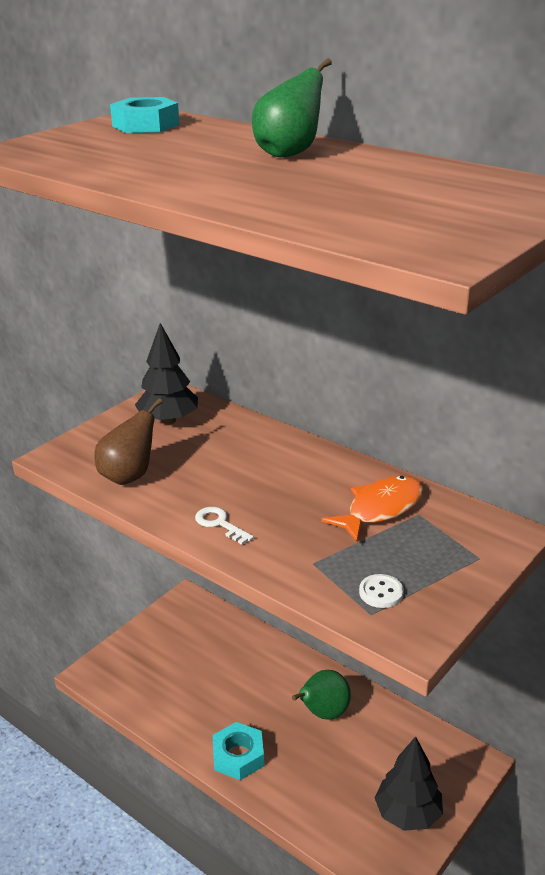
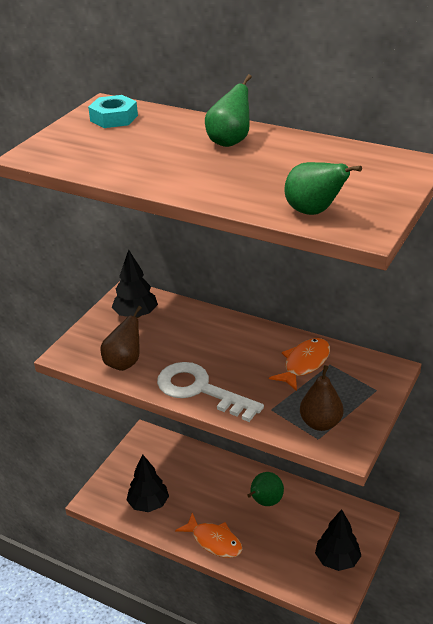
camera: 10 degrees left, 5 degrees up
white key [195,507,254,545] -> white key [157,362,264,422], size x2.36
turquoise nut [213,722,264,780] -> orange fish [175,513,242,558]
white button [359,574,404,608] -> brown pear [300,365,344,431]
none -> black tree [127,454,169,512]
none -> green pear [284,162,362,215]

